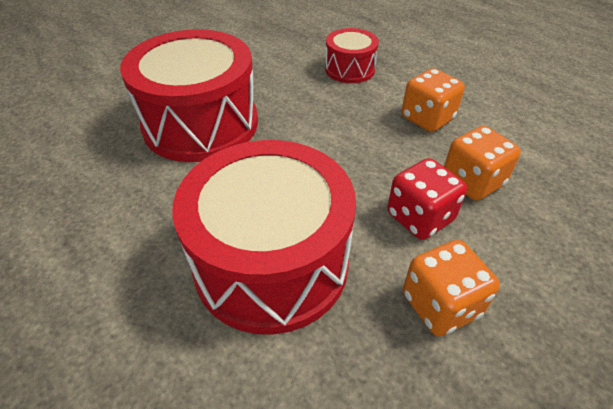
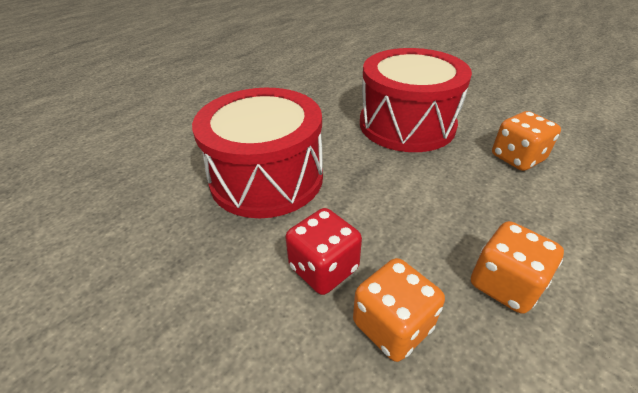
camera: 85 degrees right, 5 degrees down
red drum [325,28,379,83] -> none
orange dice [403,240,500,336] -> orange dice moved to [492,111,561,171]

